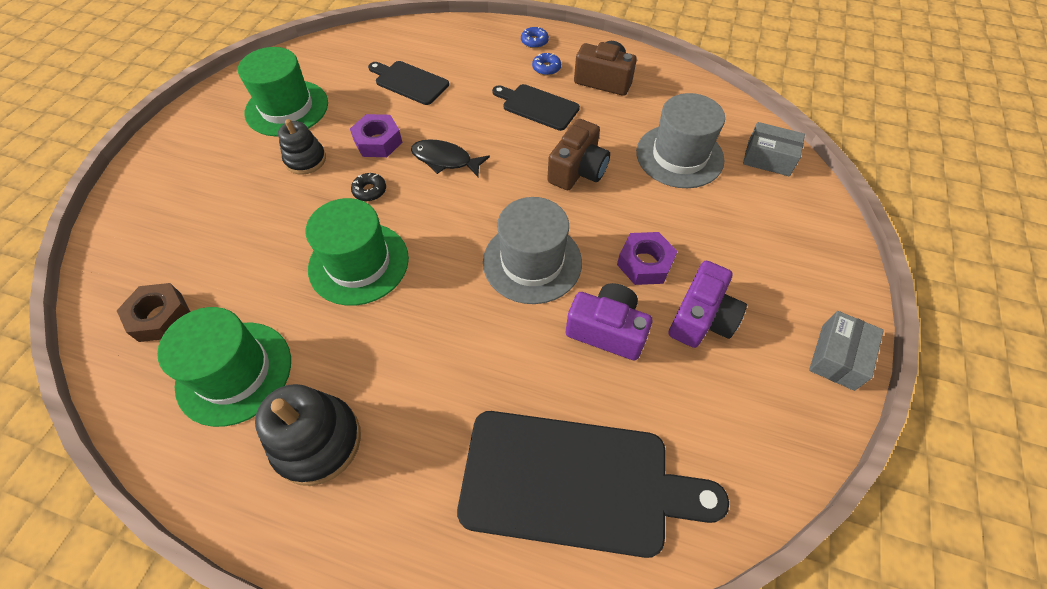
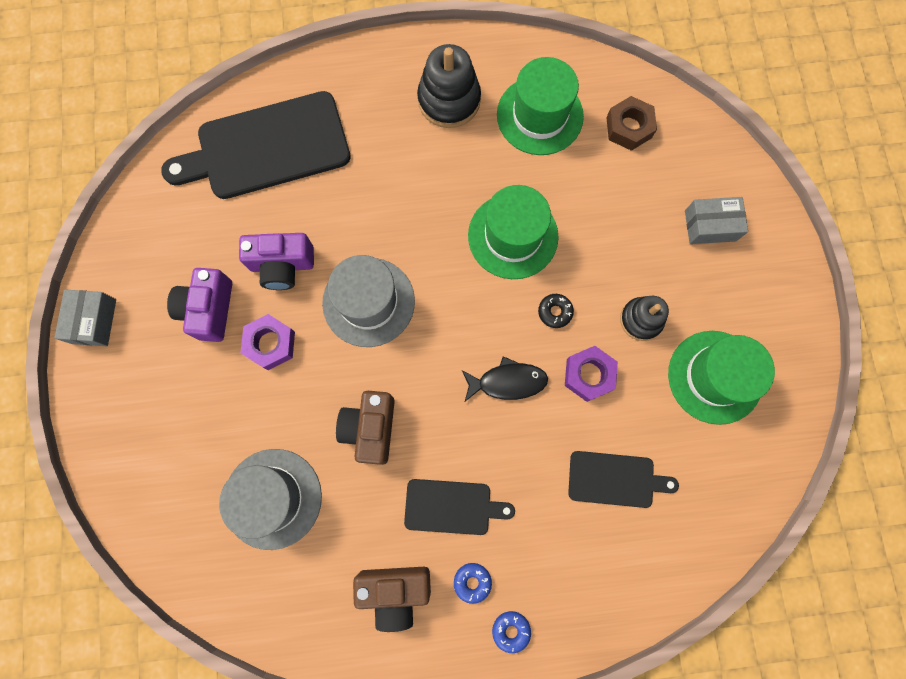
camera: 155 degrees right, 20 degrees up
grey box [743,122,805,176] -> grey box moved to [685,197,748,244]

